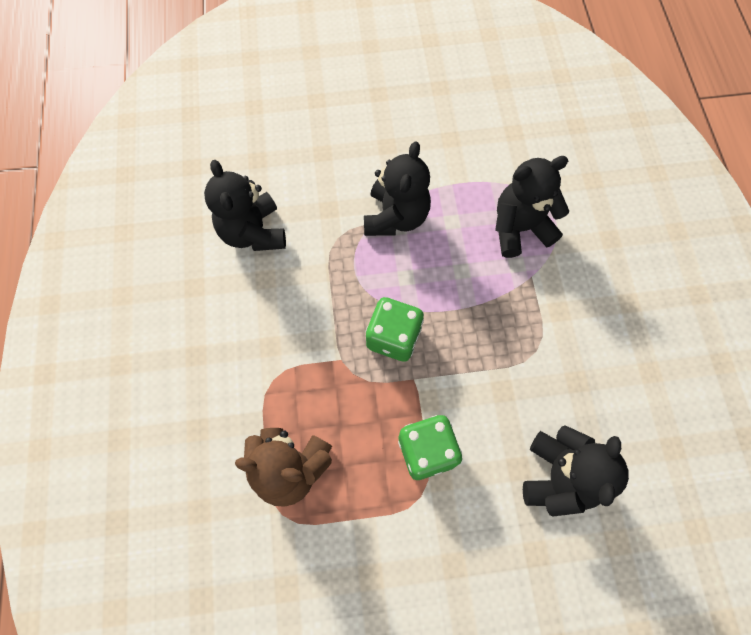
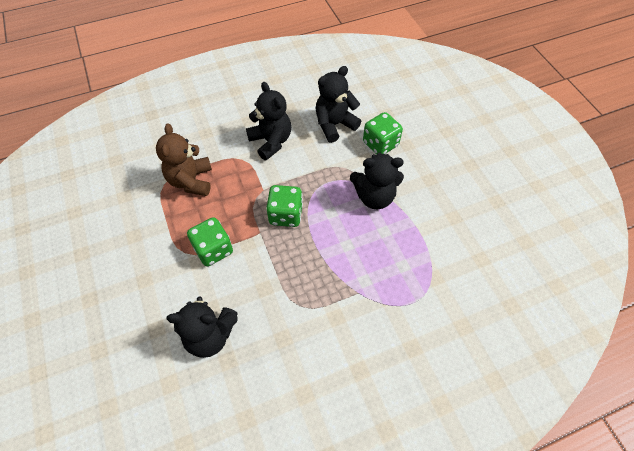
camera: 75 degrees right, 10 degrees down
black teddy bear [495,156,569,258] -> black teddy bear moved to [246,82,291,160]
none -> green dice [363,112,403,155]

